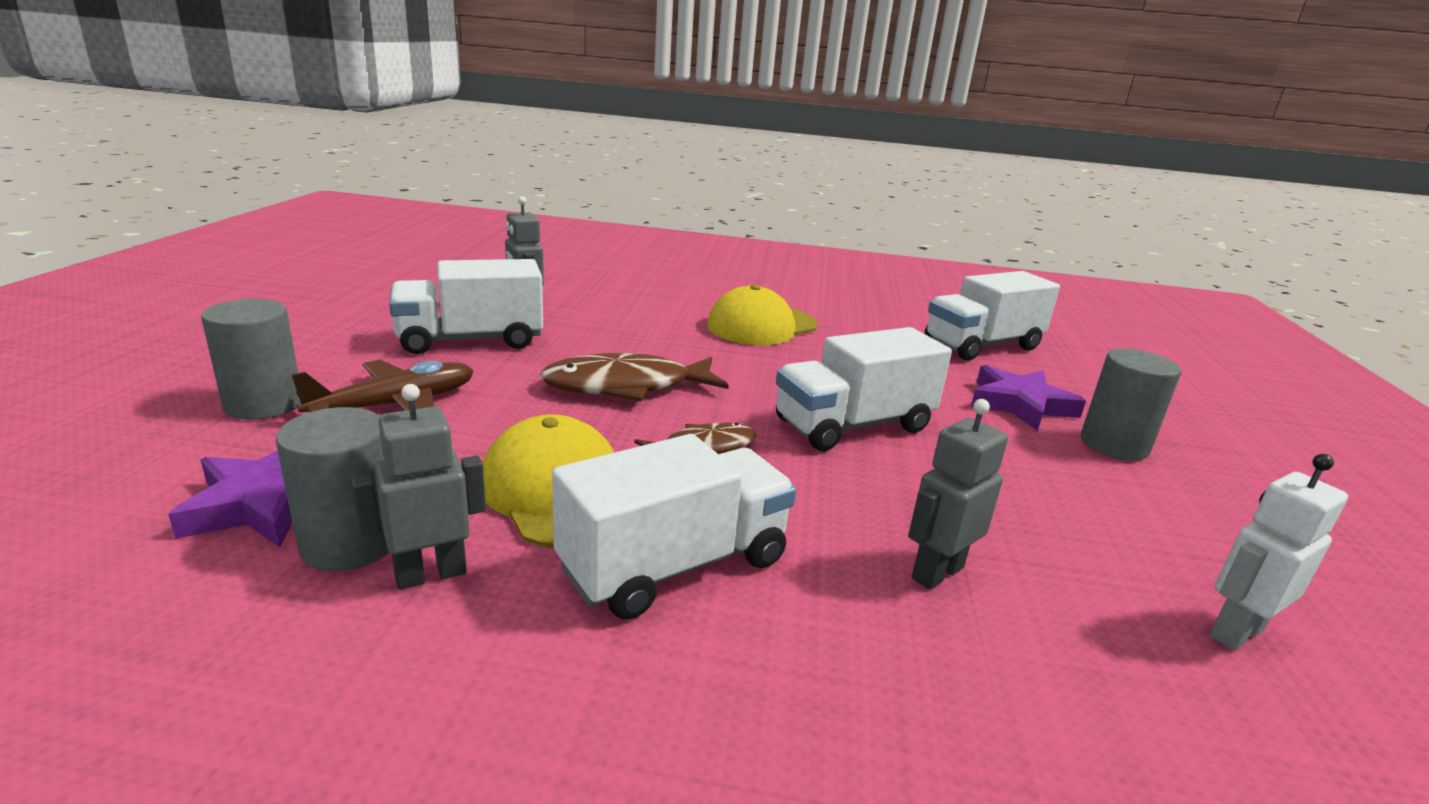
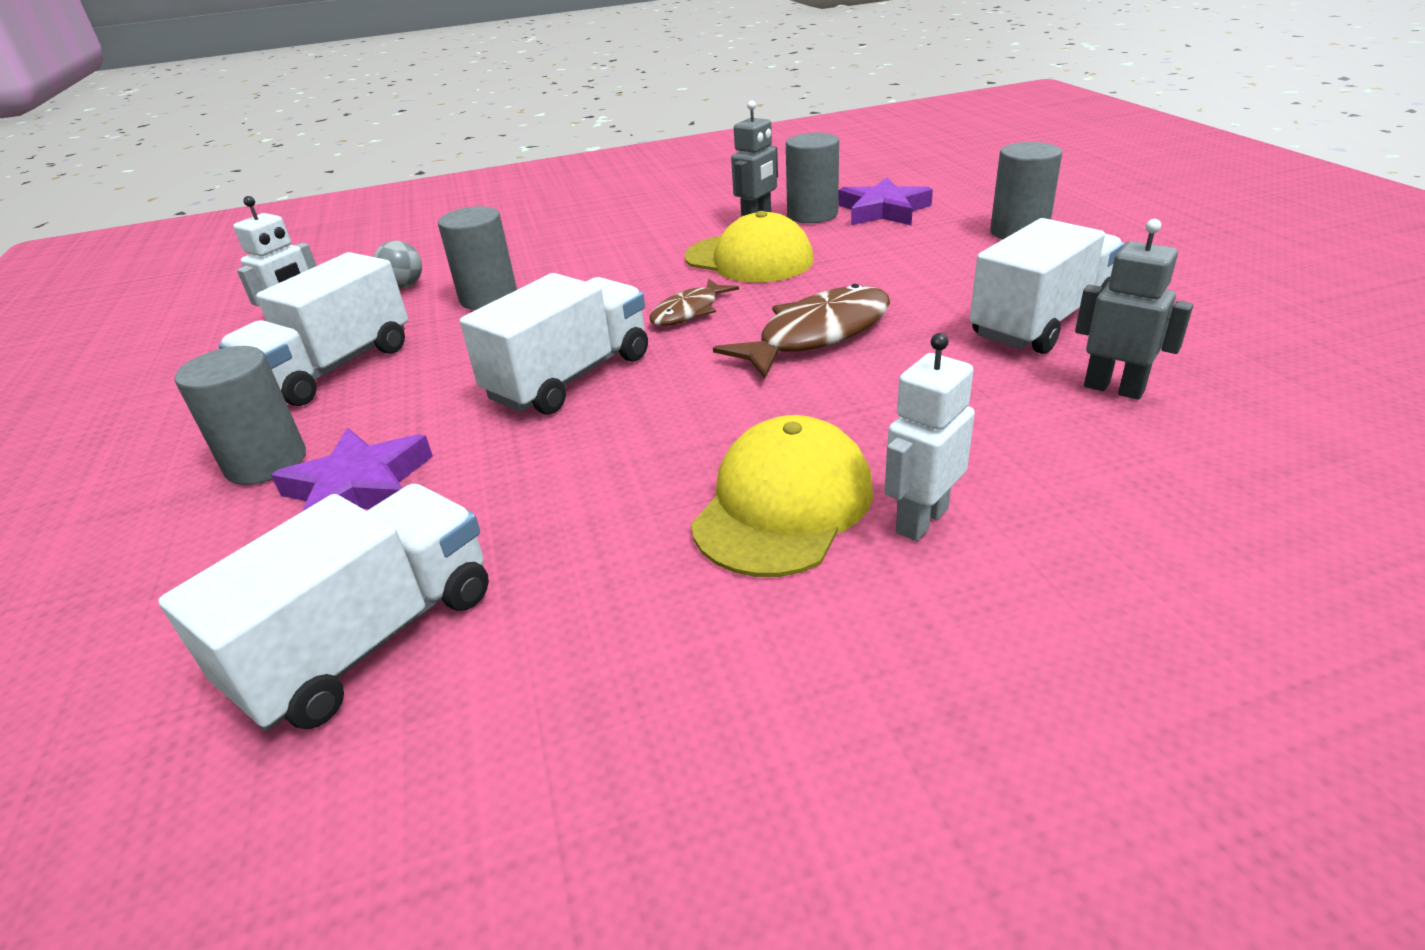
camera: 160 degrees right, 10 degrees up
brown plane [291,360,474,412] -> none
white truck [552,434,796,620] -> white truck moved to [218,252,408,406]
grey robot [908,399,1008,590] -> grey cylinder [438,206,517,310]
none -> grey ball [373,240,422,289]
none -> white robot [884,333,975,541]

